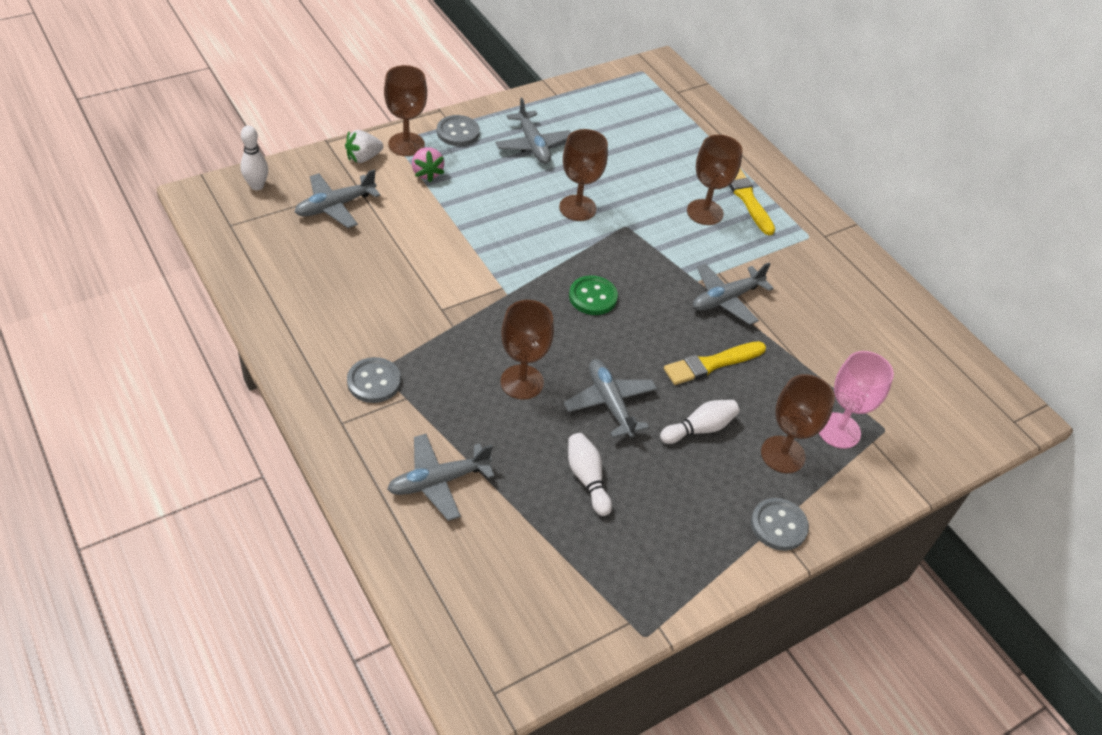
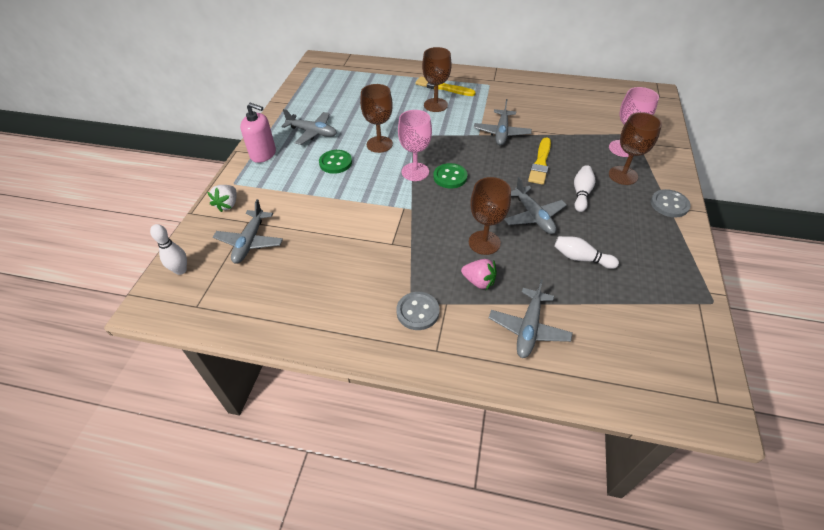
camera: 40 degrees left, 0 degrees up
brown goblet [384,65,427,156] -> none
pink strawberry [412,147,444,182] -> pink strawberry moved to [461,259,497,290]
grey button [437,115,480,146] -> pink soap dispenser [240,103,276,163]
grey plane [564,359,657,438] -> grey plane turned 135 degrees counterclockwise [504,177,567,234]
none -> green button [319,150,352,174]
none -> pink goblet [398,110,432,181]

